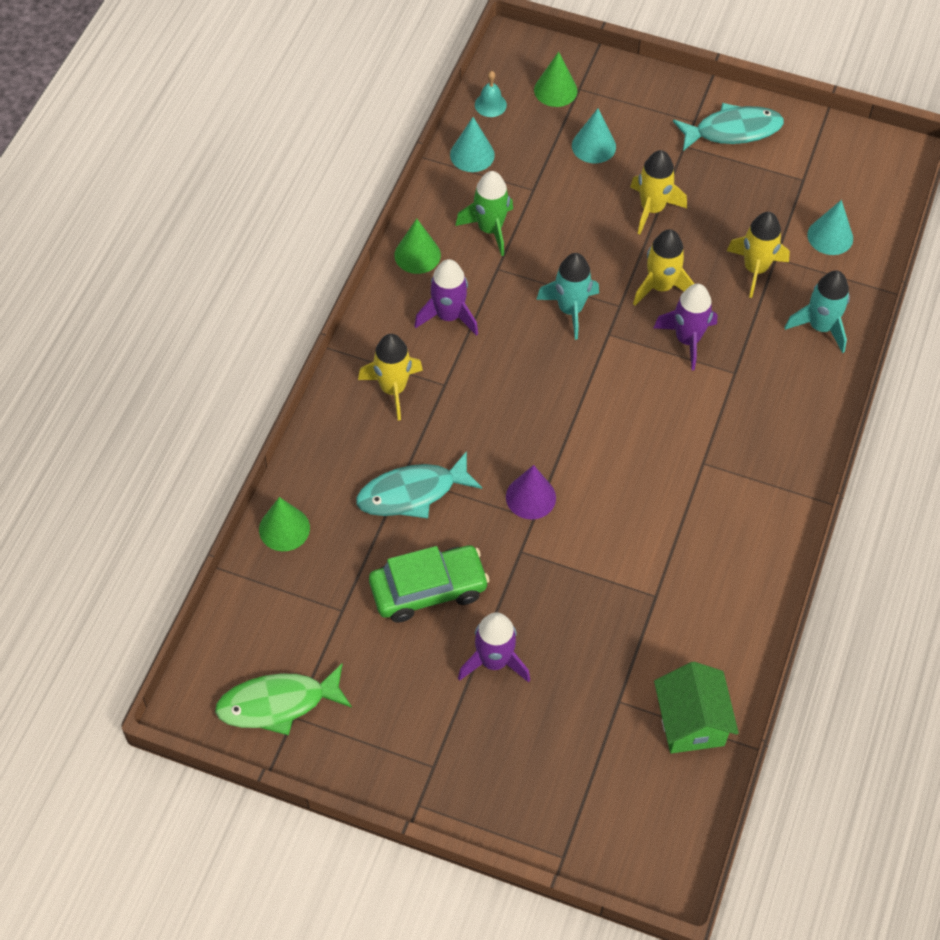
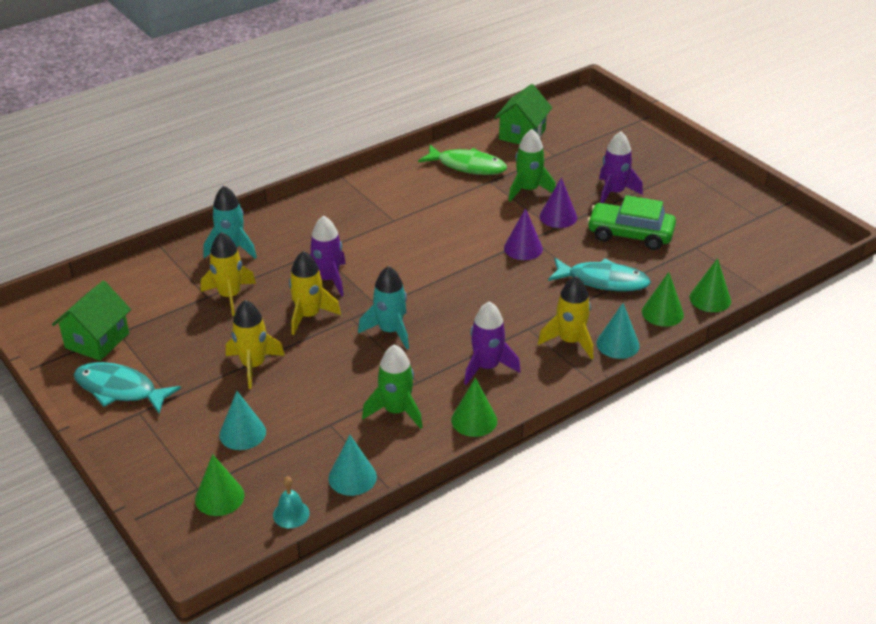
camera: 145 degrees left, 20 degrees down
green fish [215,664,352,736] -> green fish moved to [418,145,507,175]
turquoise cone [807,200,853,255] -> turquoise cone moved to [596,303,640,359]
none -> green house [52,281,131,361]
none -> green rocket [508,129,556,202]
none -> purple cone [540,177,577,228]
none -> green cone [642,272,684,327]

